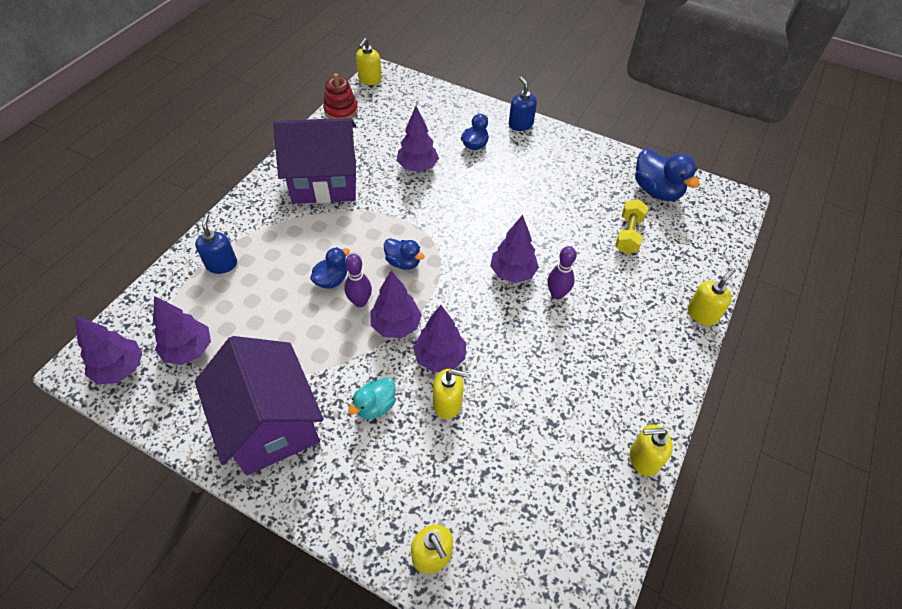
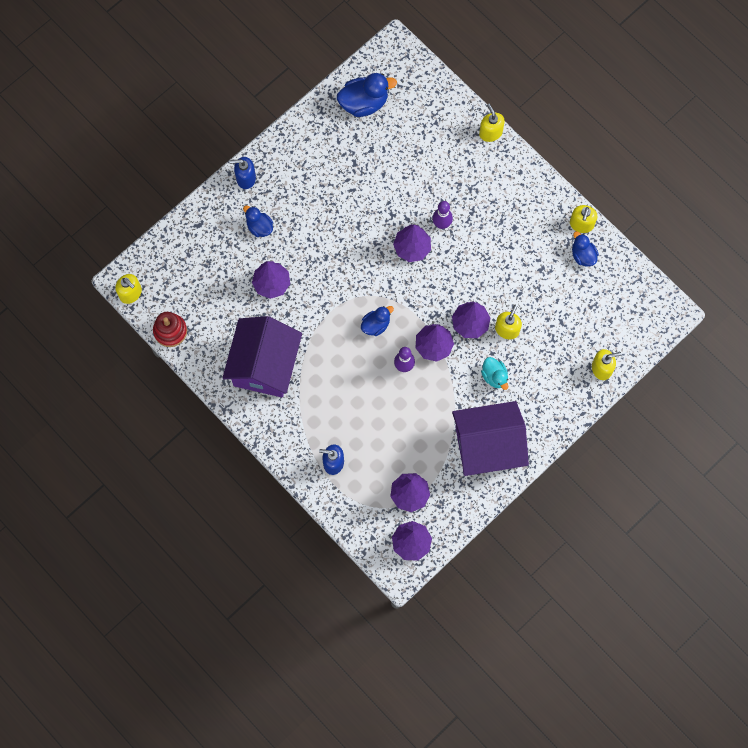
camera: 70 degrees left, 20 degrees up
blue duck [310,247,350,288] -> blue duck moved to [572,231,599,266]
yellow dumbbell [615,199,648,254] -> none

